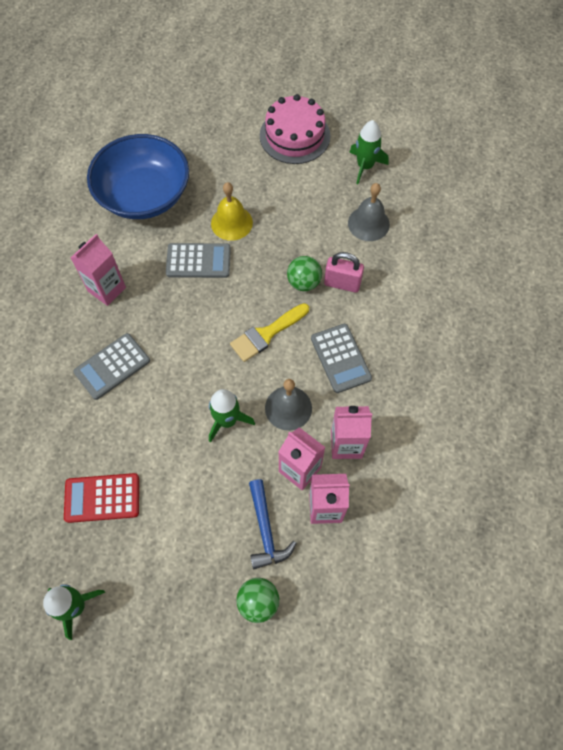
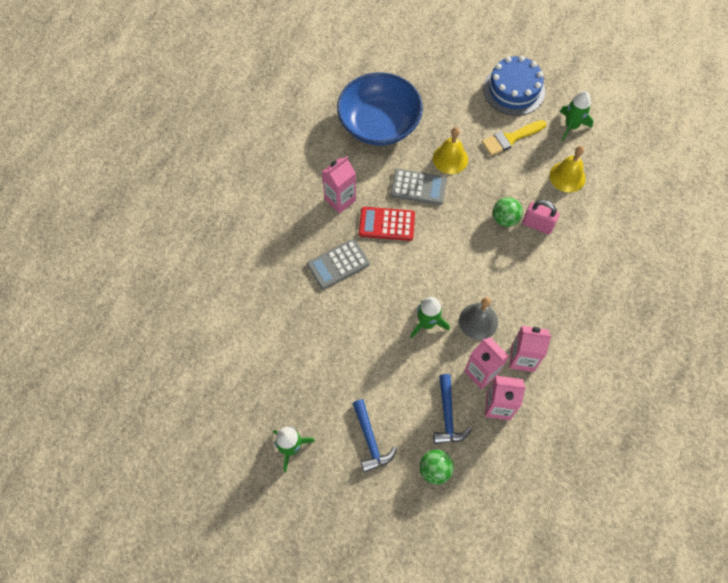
camera: 10 degrees right, 0 degrees up
red calculator [64,473,139,523] -> red calculator moved to [359,207,415,241]
yellow brush [230,303,309,362] -> yellow brush moved to [482,120,547,156]
pink cake [260,94,330,164] -> blue cake [483,56,545,116]
grey calculator [311,324,372,393] -> none
grey bell [348,183,390,241] -> yellow bell [549,146,586,193]
none -> blue hammer [353,399,397,473]

